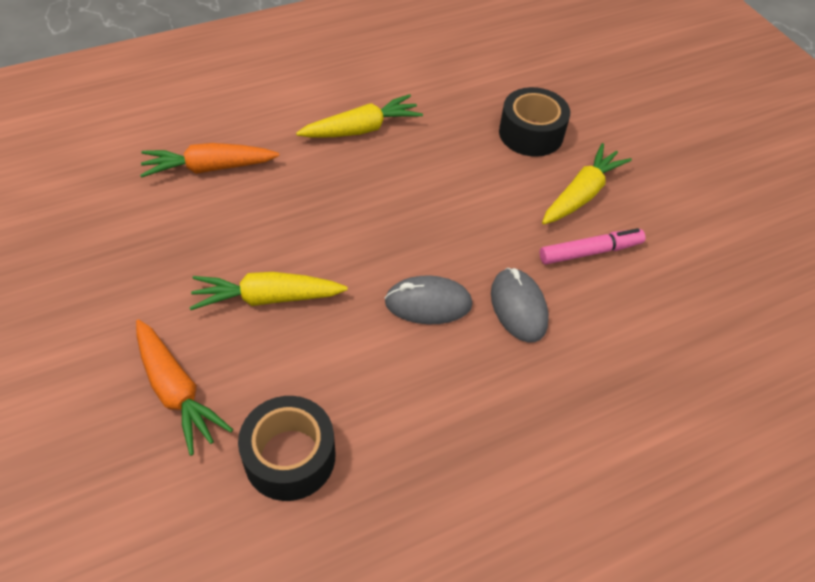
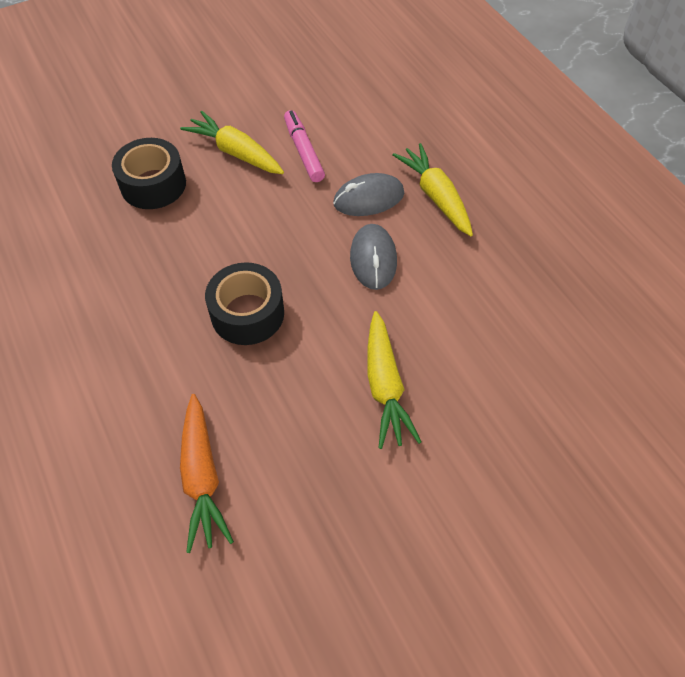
camera: 90 degrees left, 5 degrees up
orange carrot [136,319,233,456] -> none
black tape [238,396,335,501] -> black tape moved to [205,262,284,345]
yellow carrot [296,94,423,138] -> yellow carrot moved to [392,143,473,236]

